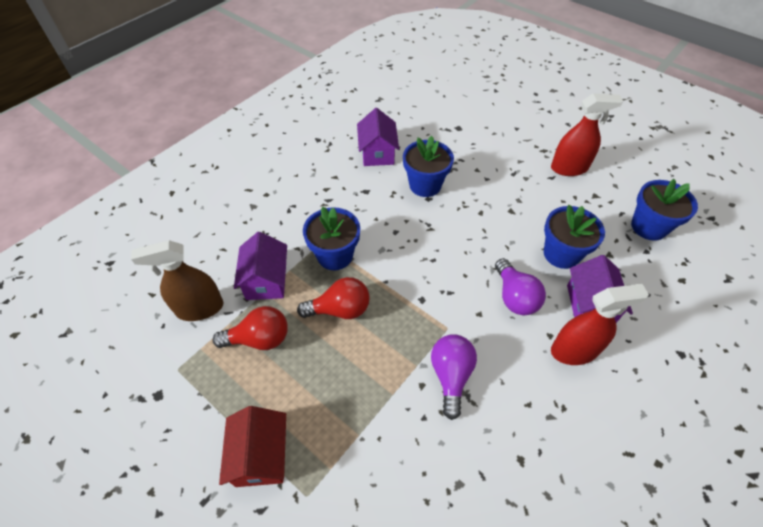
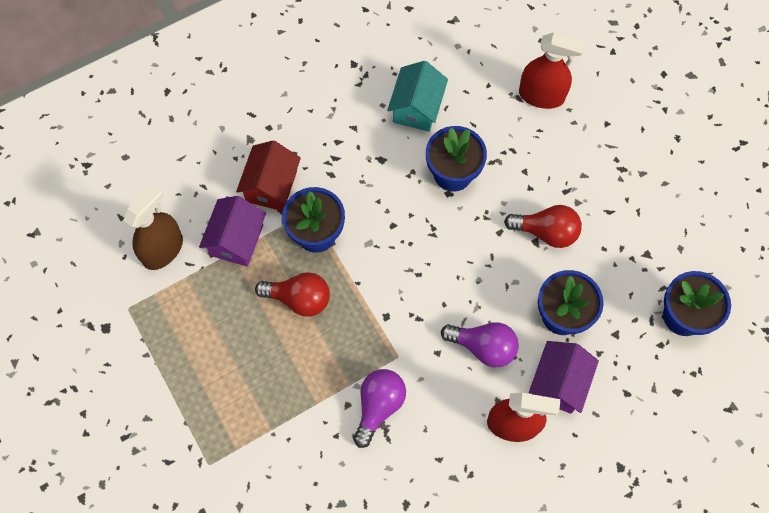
camera: 20 degrees right, 15 degrees up
brown spray bottle [131,240,223,321] -> brown spray bottle turned 120 degrees clockwise [123,184,183,270]
red light bulb [213,306,288,350] -> red light bulb moved to [504,205,582,248]
red house [219,406,286,487] -> red house moved to [236,140,301,211]
purple house [357,108,399,166] -> turquoise house [387,61,448,132]
purple light bulb [495,258,546,315] -> purple light bulb turned 75 degrees counterclockwise [441,322,519,368]
red spray bottle [551,93,623,176] -> red spray bottle moved to [519,32,586,109]

